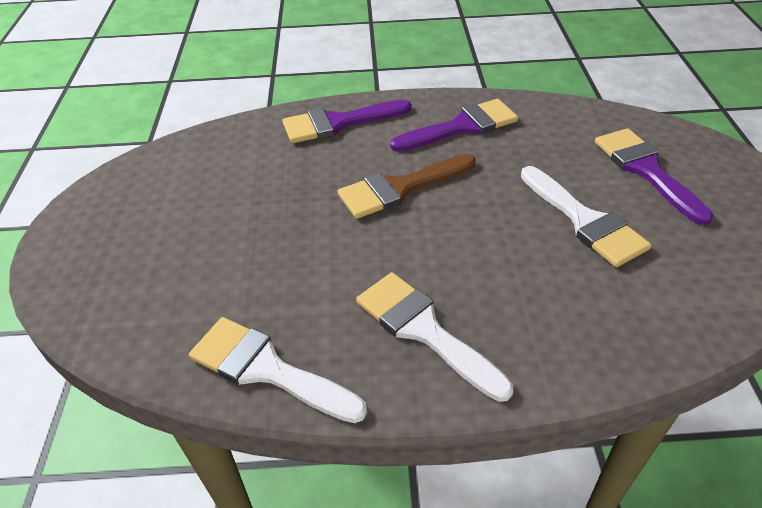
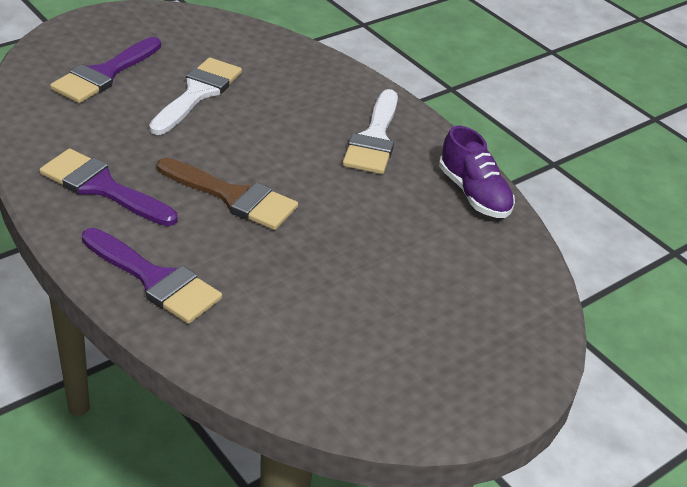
camera: 130 degrees left, 5 degrees down
white brush [189,317,367,423] -> purple shoe [439,126,515,218]

